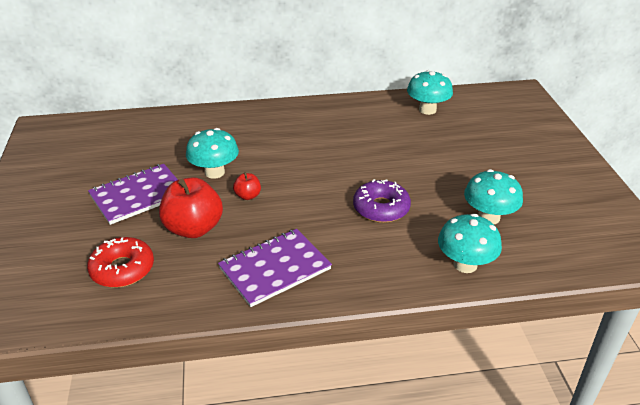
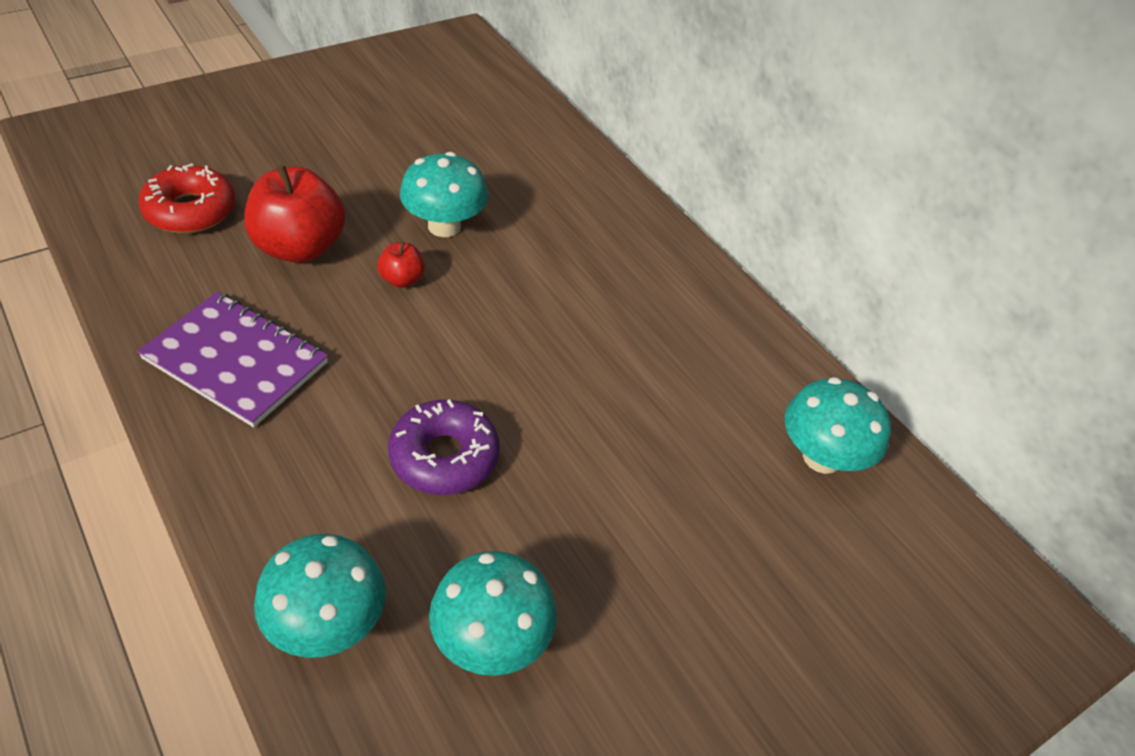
camera: 60 degrees right, 10 degrees up
purple notebook [88,164,178,225] -> none

